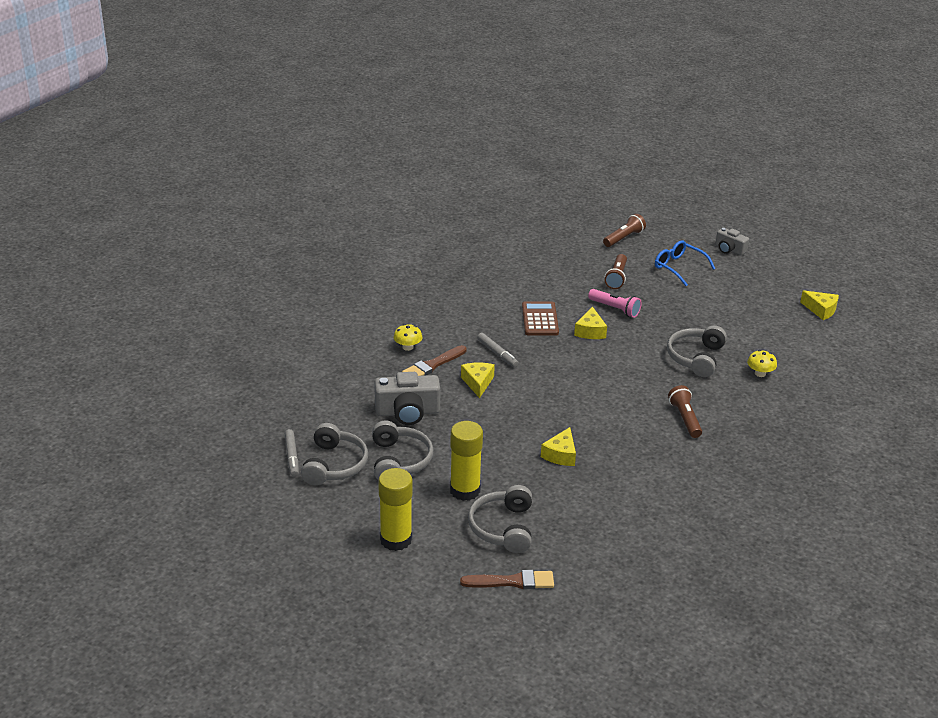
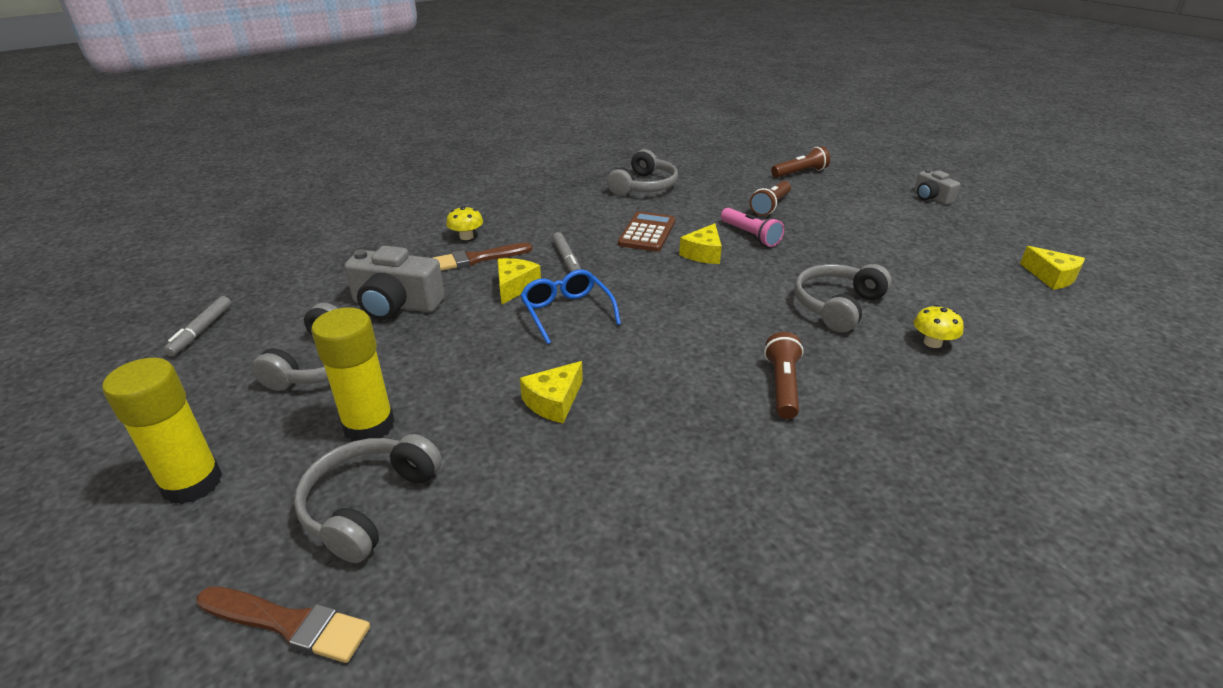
camera: 20 degrees right, 0 degrees up
grey headphones [301,423,368,485] -> grey headphones moved to [607,149,678,196]
blue glasses [655,240,715,286] -> blue glasses moved to [520,269,621,344]

